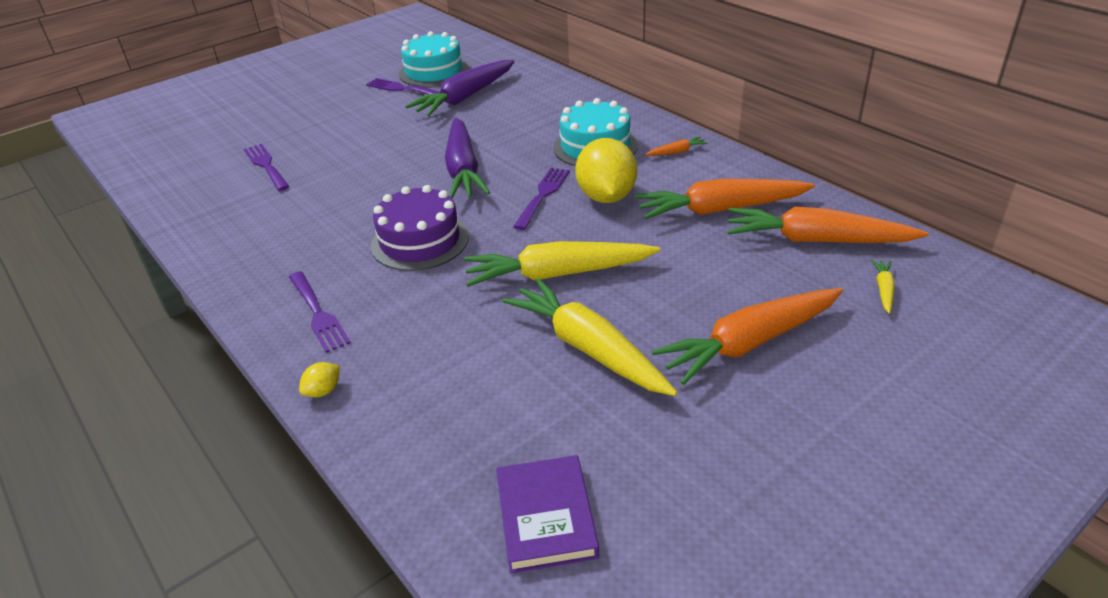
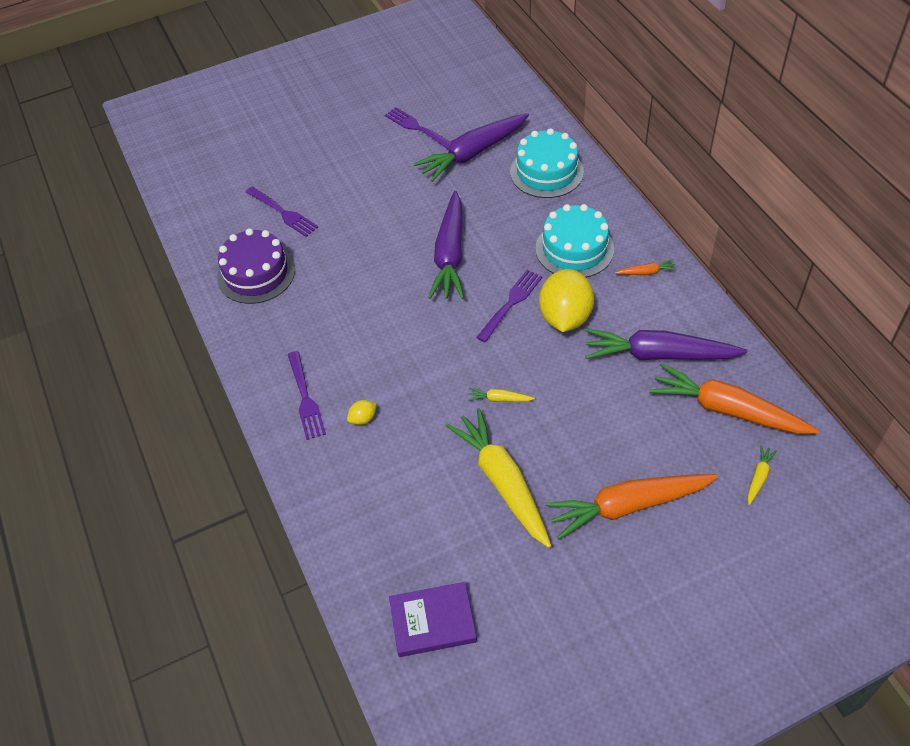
camera: 15 degrees right, 15 degrees up
purple fork [244,144,289,191] -> purple fork turned 150 degrees clockwise [245,187,318,237]
yellow lemon [299,362,340,397] -> yellow lemon moved to [347,400,377,425]
purple cake [371,185,469,271] -> purple cake moved to [217,229,295,304]
turquoise cake [399,31,469,87] -> turquoise cake moved to [510,128,584,198]
yellow carrot [464,241,660,287] -> yellow carrot [468,388,535,402], size x0.41
purple book [496,455,599,573] -> purple book turned 75 degrees clockwise [389,582,477,657]
orange carrot [635,178,815,219] -> purple carrot [585,329,747,360]

